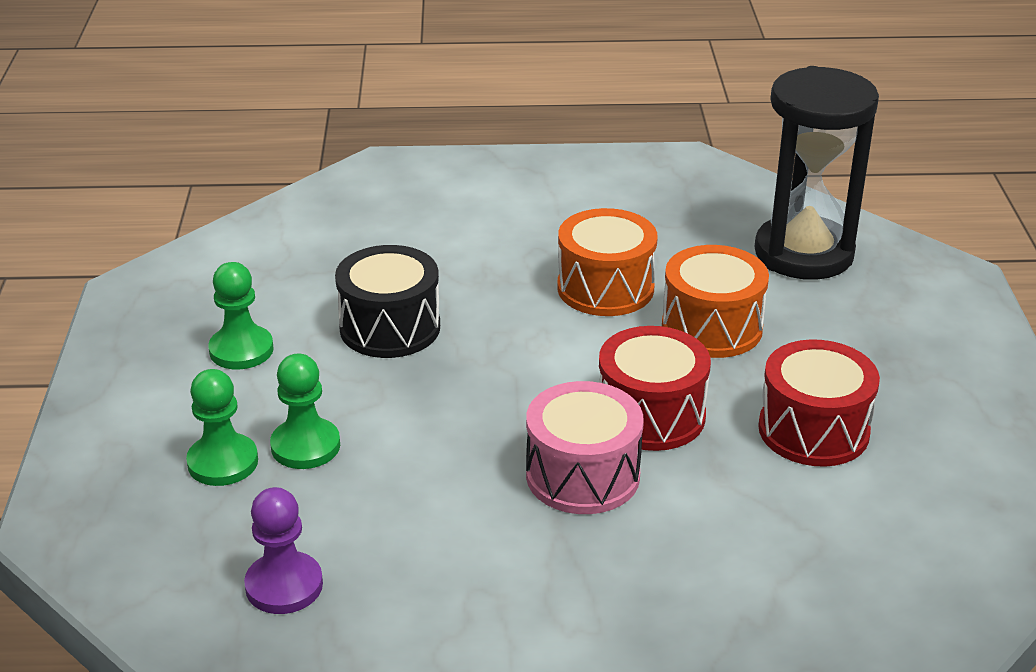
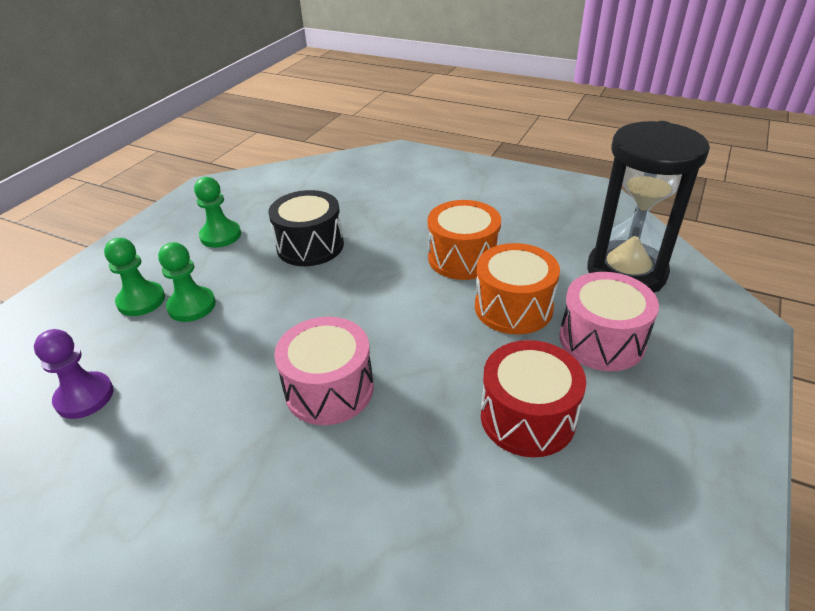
camera: 30 degrees right, 5 degrees up
red drum [599,326,711,451] -> none
none -> pink drum [559,272,659,371]

